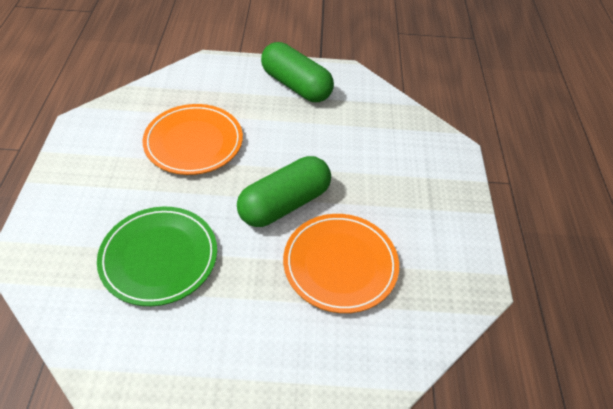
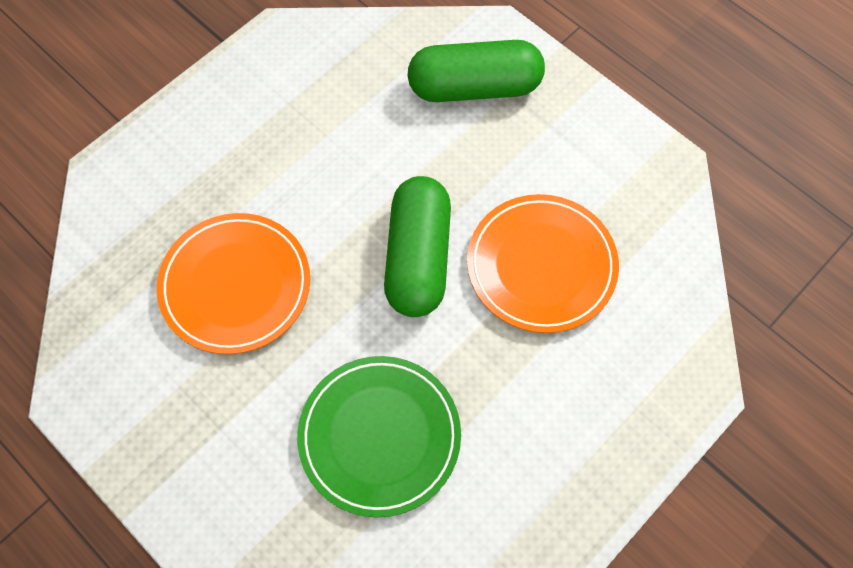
camera: 45 degrees left, 15 degrees up
green capsule [261,42,334,102] -> green capsule moved to [408,40,545,102]

